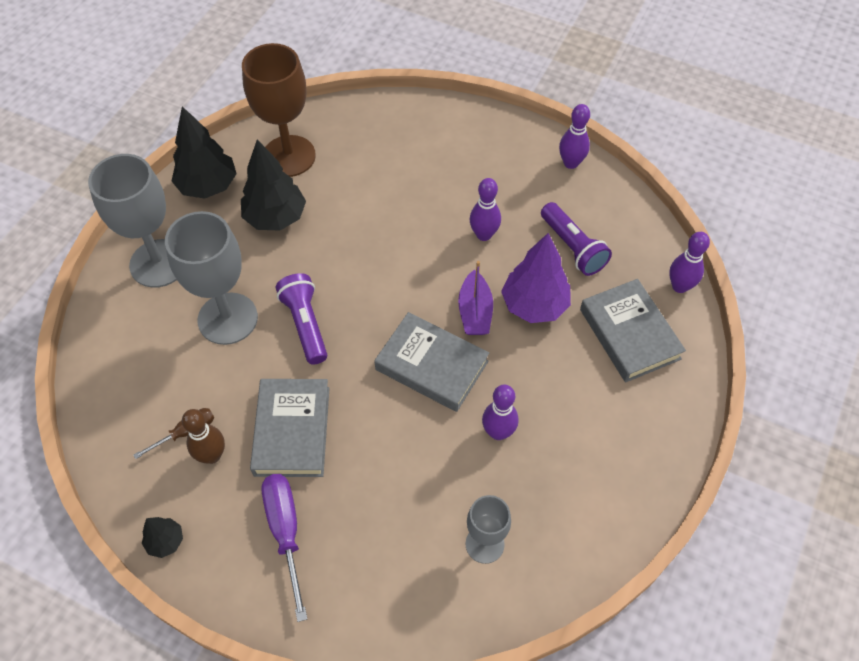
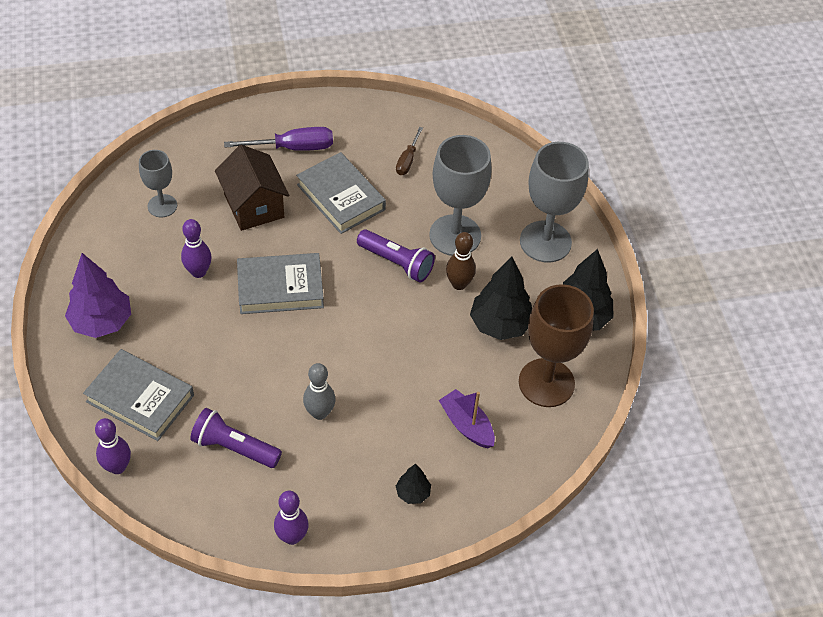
camera: 140 degrees right, 5 degrees down
black tree [142,517,183,558] -> black tree moved to [396,464,431,504]
brown bowling pin [182,409,225,464] -> brown bowling pin moved to [446,232,476,290]
purple screwdriver [262,474,307,622] -> purple screwdriver turned 45 degrees counterclockwise [224,127,333,151]
purple boat [458,261,493,335] -> purple boat moved to [439,389,495,448]
purple bowling pin [469,178,501,241] -> grey bowling pin [303,363,335,420]
purple tree [501,233,571,323] -> purple tree moved to [65,253,131,338]
none -> brown house [215,145,290,231]

